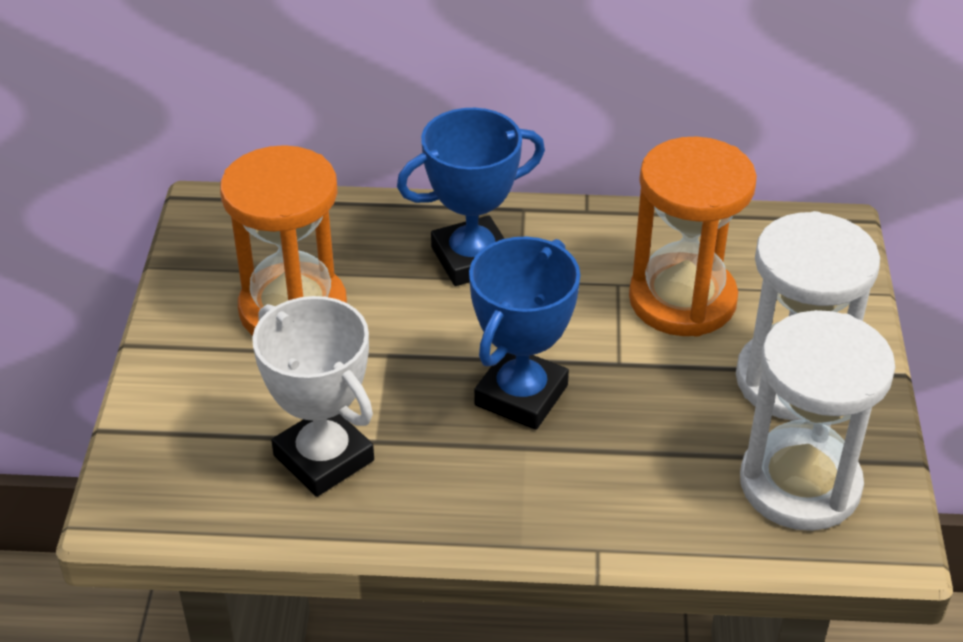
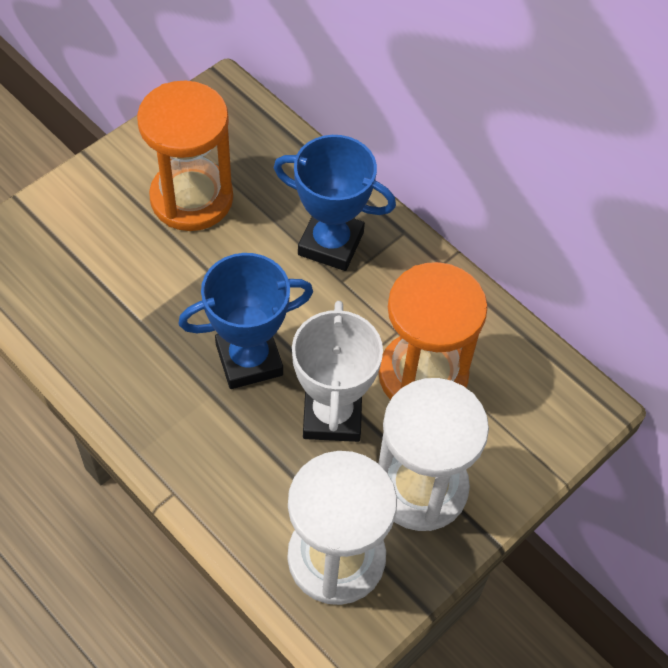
camera: 40 degrees right, 15 degrees up
white trophy [252,296,374,497] -> white trophy moved to [292,301,383,442]

